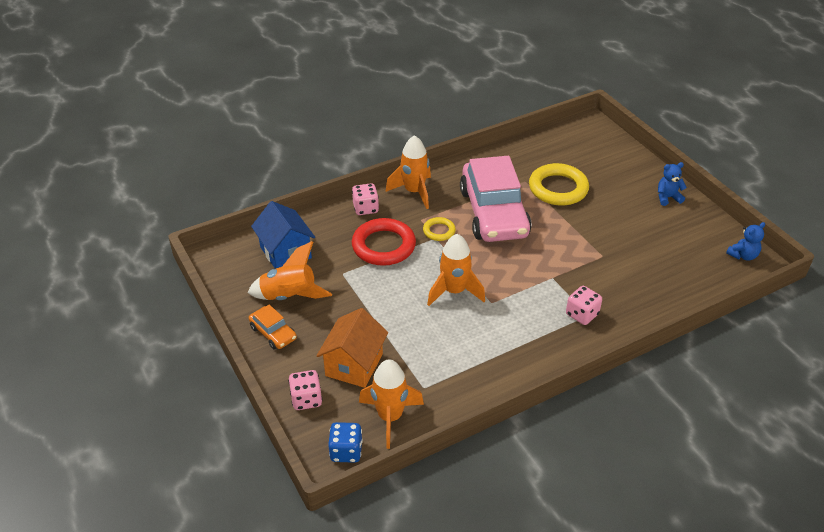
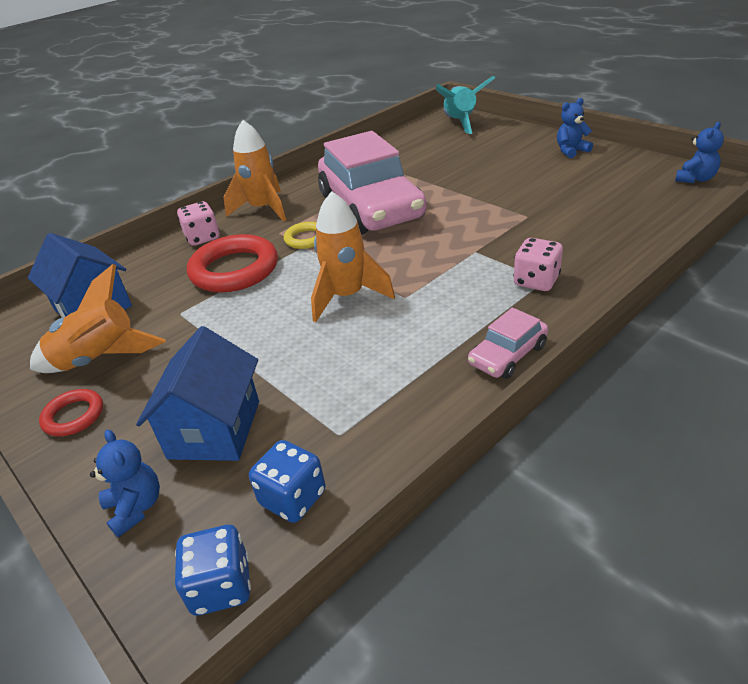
camera: 10 degrees left, 5 degrees down
orange car [249,305,297,350] -> red ring [39,389,103,437]
pink dice [288,370,322,410] -> blue teddy bear [90,429,160,538]
orange house [317,308,388,388] -> blue house [136,326,259,461]
orange rocket [359,359,424,449] -> blue dice [249,440,326,523]
yellow ring [529,163,589,206] -> none
none -> turquoise rocket [435,76,495,134]
none -> pink car [468,308,548,379]

